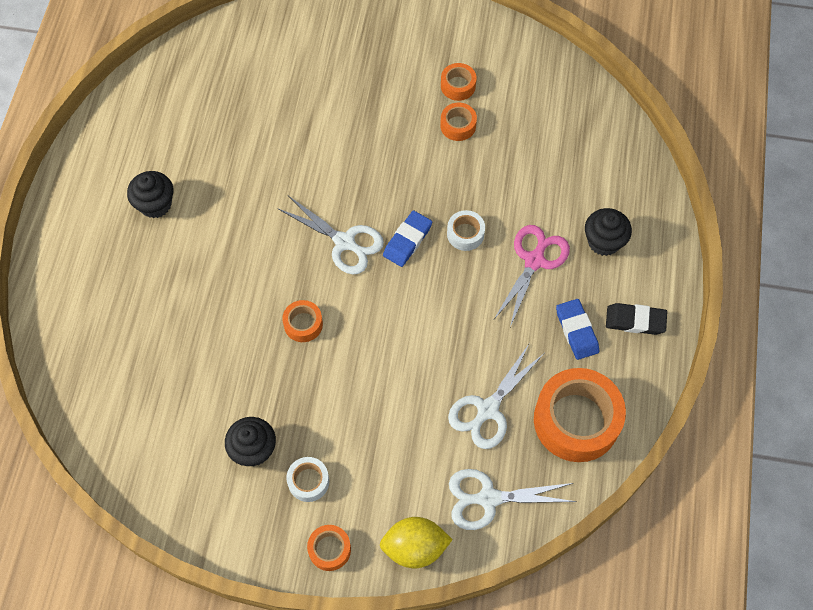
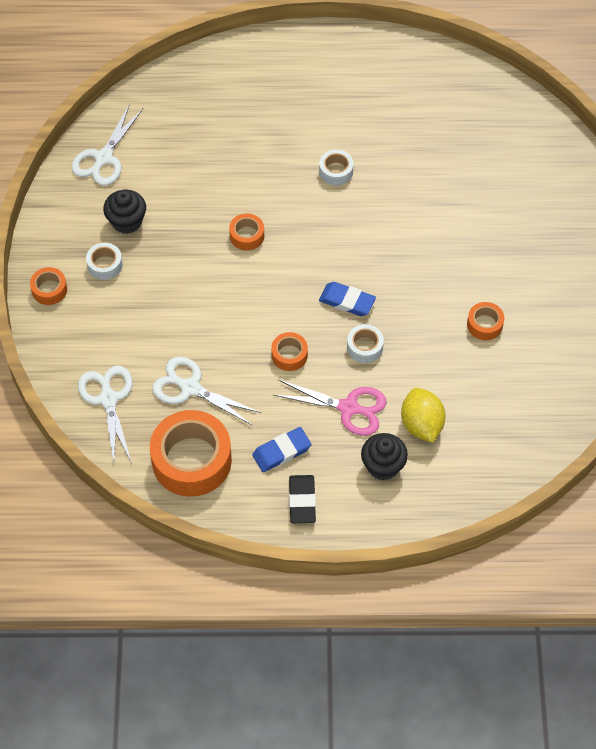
camera: 80 degrees right, 5 degrees down
black cupcake [127,171,173,218] -> none
white scissors [277,196,384,275] -> white scissors moved to [71,104,143,186]
yellow lemon [380,517,453,568] -> yellow lemon moved to [401,388,445,443]
orange tape [441,63,476,101] -> orange tape moved to [271,332,308,371]
none -> white tape [319,149,354,185]

